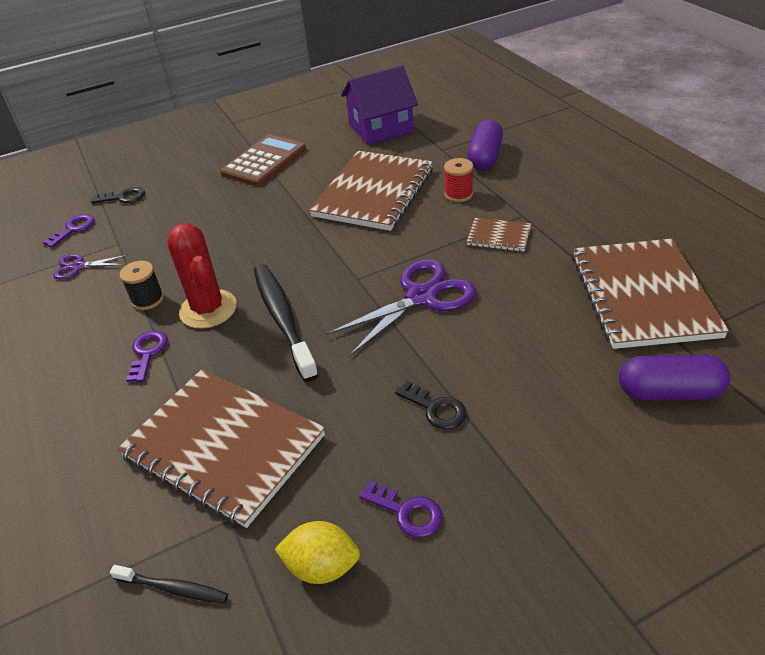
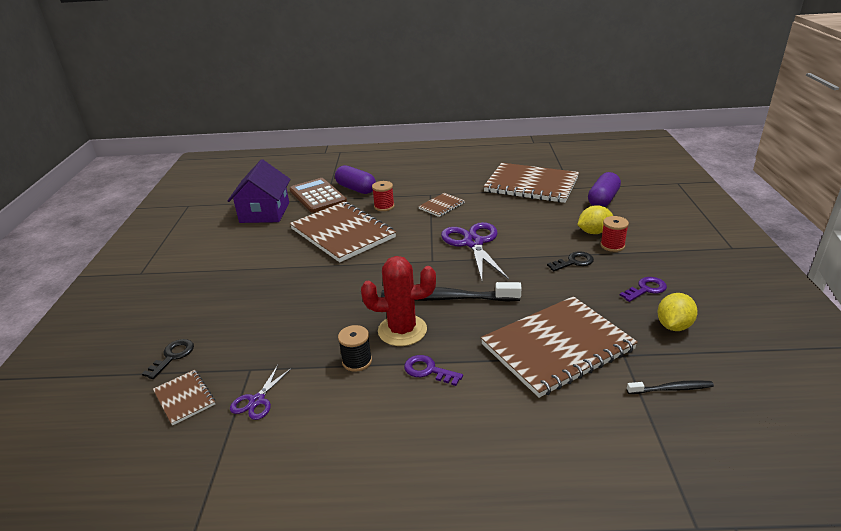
camera: 65 degrees left, 10 degrees down
purple key [43,214,94,248] -> brown notebook [153,370,215,426]
black toothbrush [110,565,228,603] -> black toothbrush turned 45 degrees clockwise [627,380,714,394]
brown calculator [220,135,306,186] -> brown calculator moved to [290,178,347,213]
none -> yellow lemon [577,205,613,234]
none -> red spool [600,216,629,252]

